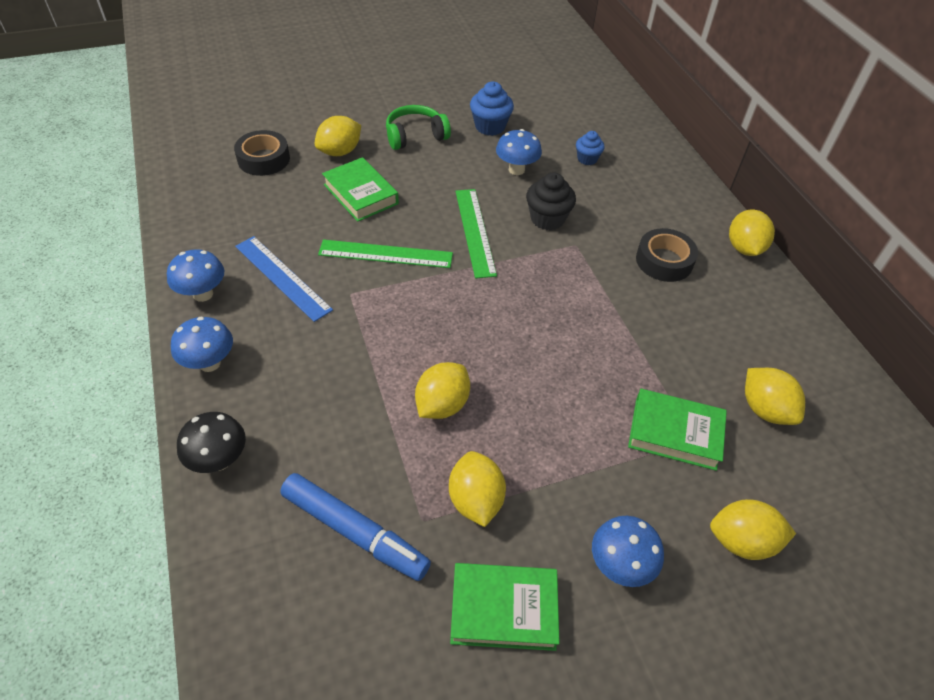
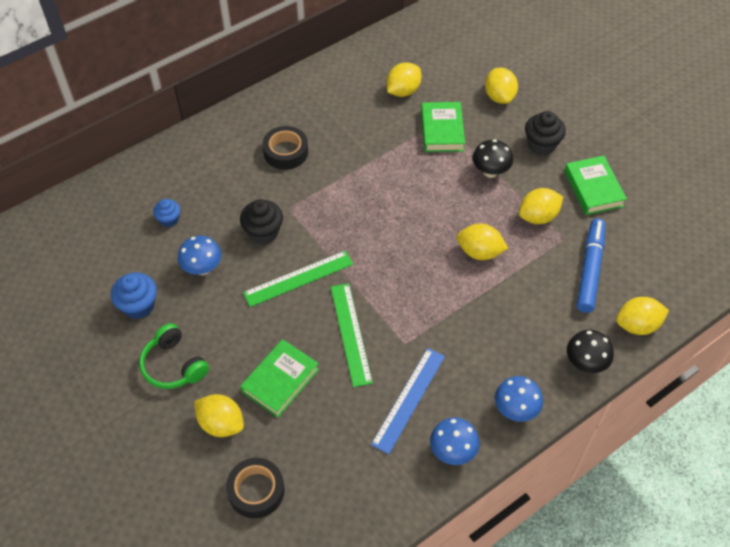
camera: 105 degrees left, 5 degrees up
blue mushroom [592,516,664,587] -> black cupcake [525,111,566,155]
yellow lemon [729,209,775,256] -> yellow lemon moved to [616,297,669,335]
none -> black mushroom [473,139,513,178]

